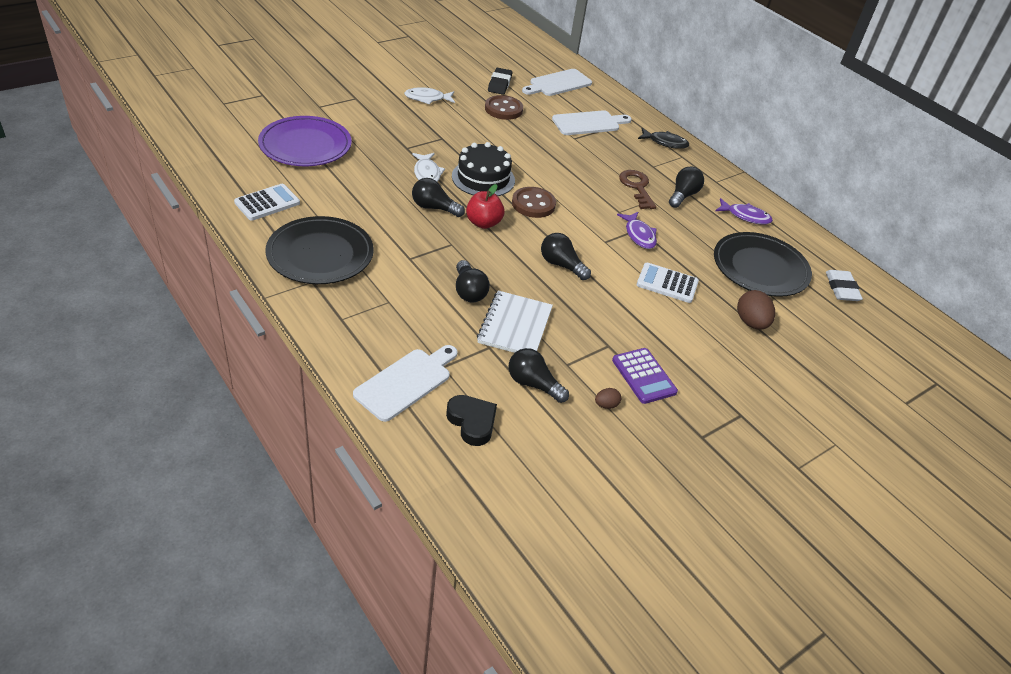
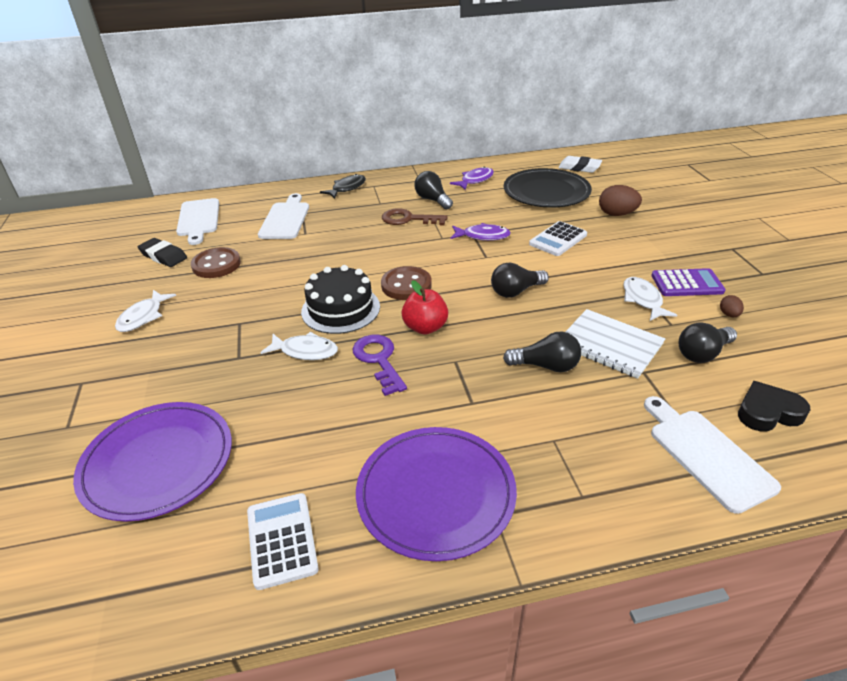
camera: 60 degrees left, 5 degrees down
black plate [265,216,374,284] -> purple plate [356,427,517,561]
black light bulb [412,178,465,217] -> purple key [353,335,407,396]
none -> white fish [623,277,677,321]

